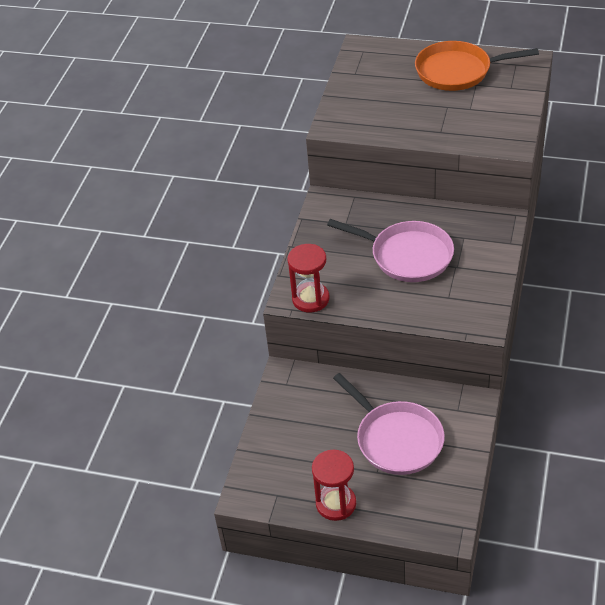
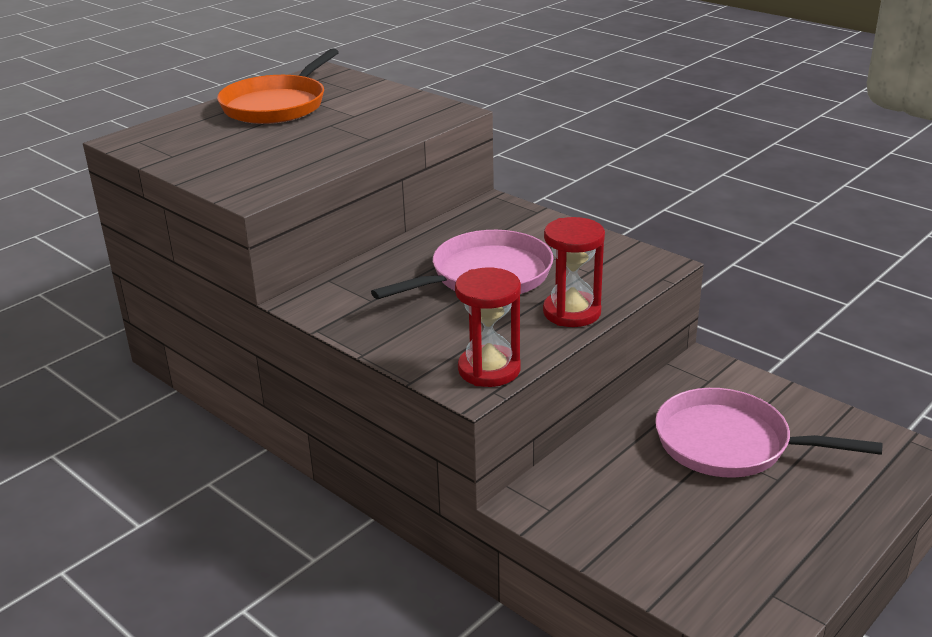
camera: 65 degrees left, 15 degrees down
red hourglass [312,450,356,521] -> red hourglass moved to [543,217,605,327]
pink pan [333,373,445,475] -> pink pan turned 150 degrees counterclockwise [655,388,883,478]

